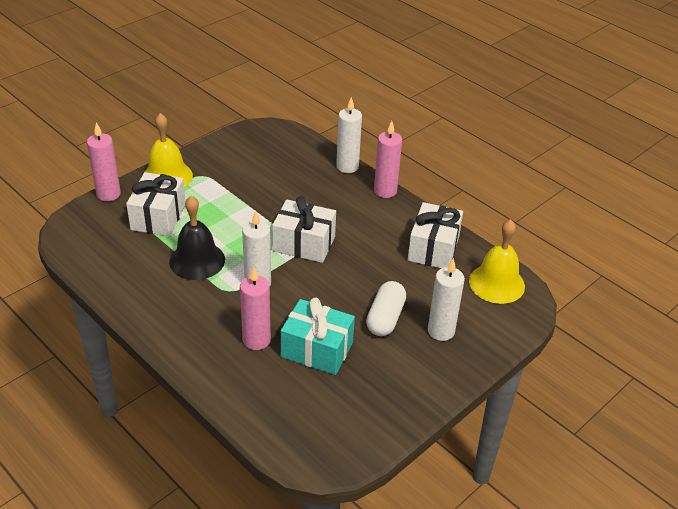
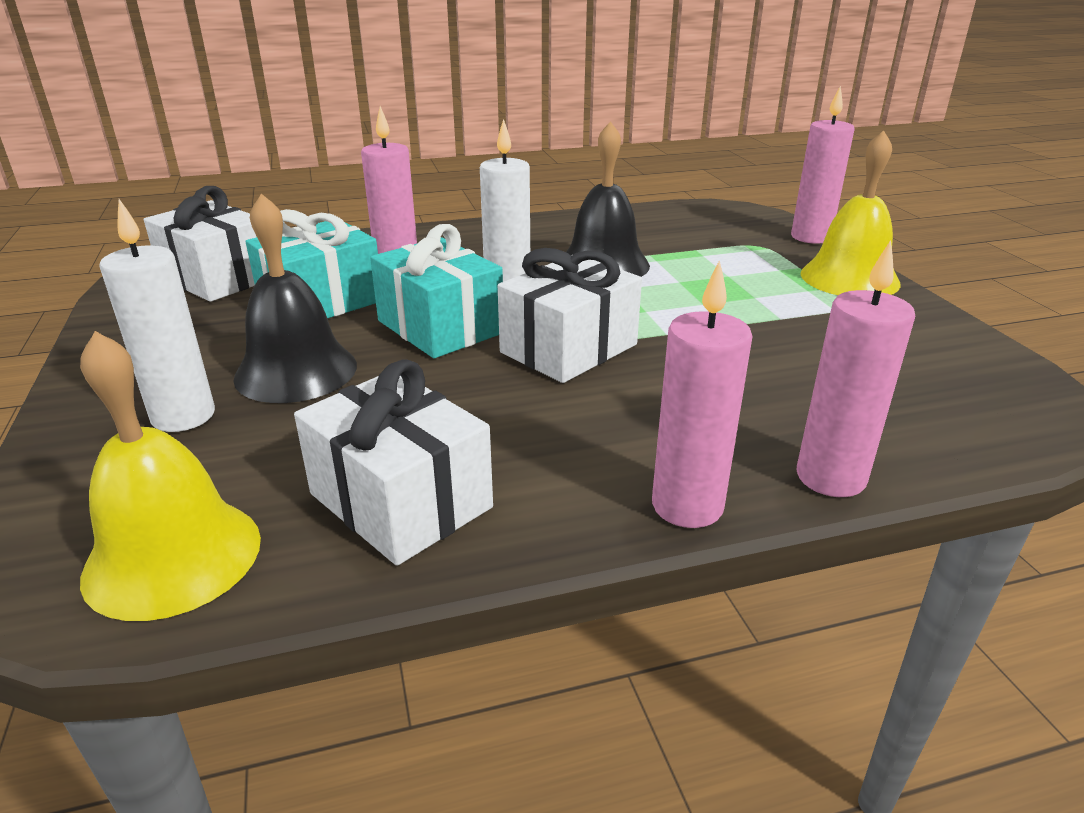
camera: 120 degrees right, 10 degrees down
white gift [126,172,186,236] -> white gift moved to [144,186,257,302]
white candle [336,97,362,173] -> pink candle [797,240,915,497]
white capsule [366,281,406,336] -> black bell [233,193,357,403]
none -> turquoise gift [370,224,503,358]

